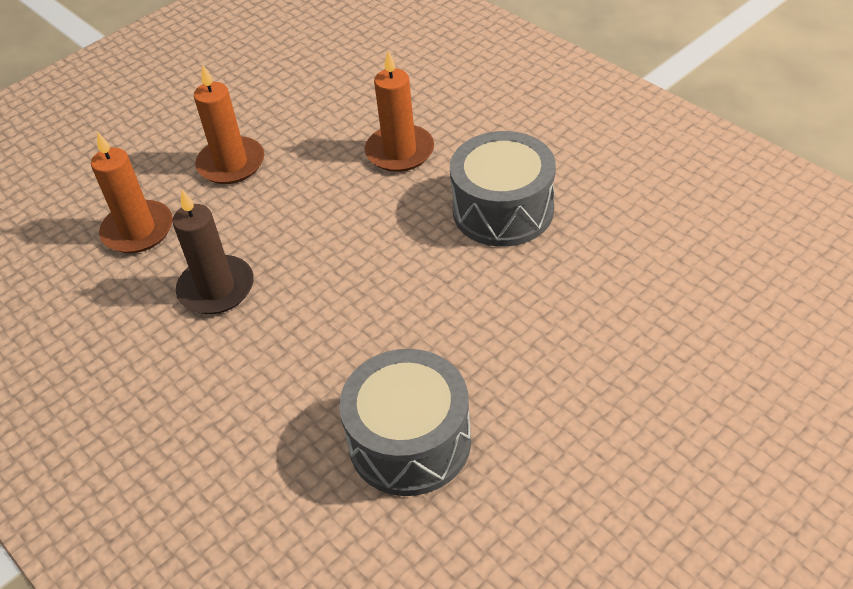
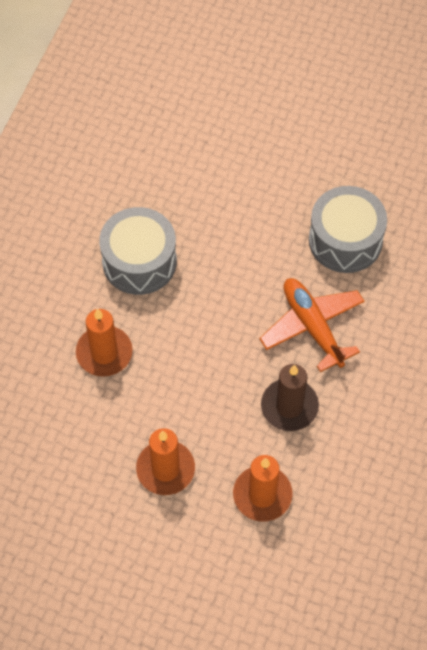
camera: 120 degrees left, 15 degrees up
none -> orange plane [259,278,365,372]

